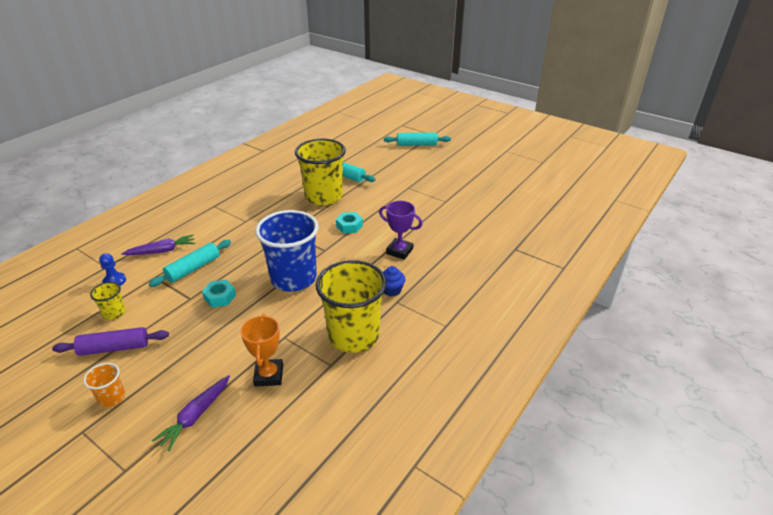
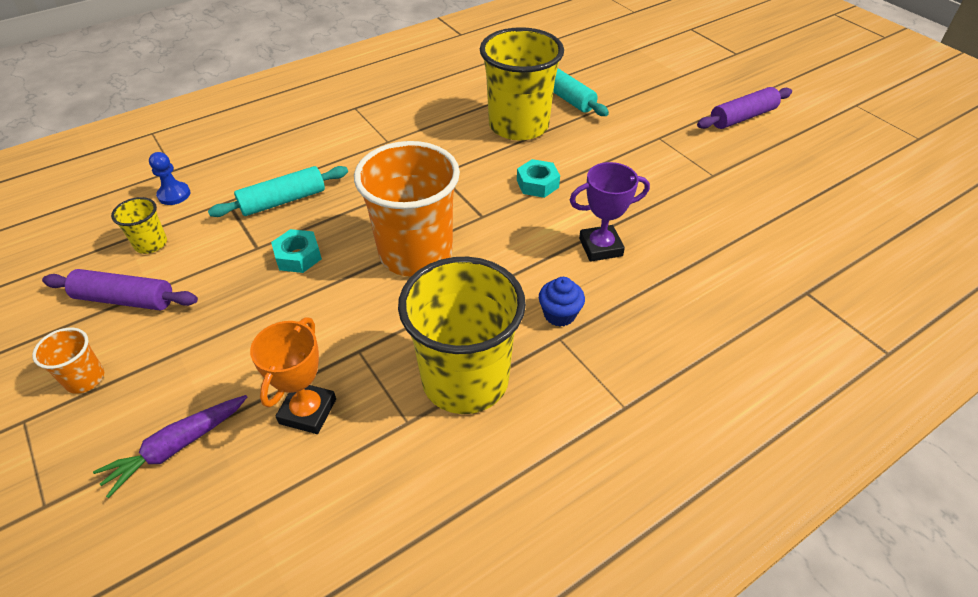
camera: 20 degrees right, 10 degrees up
purple carrot [121,235,195,255] -> none
blue cup [255,210,319,292] -> orange cup [354,141,460,277]
purple trophy [379,201,422,260] -> purple trophy turned 60 degrees counterclockwise [570,162,650,262]
turquoise rolling pin [384,133,451,146] -> none
none -> purple rolling pin [697,87,792,129]

